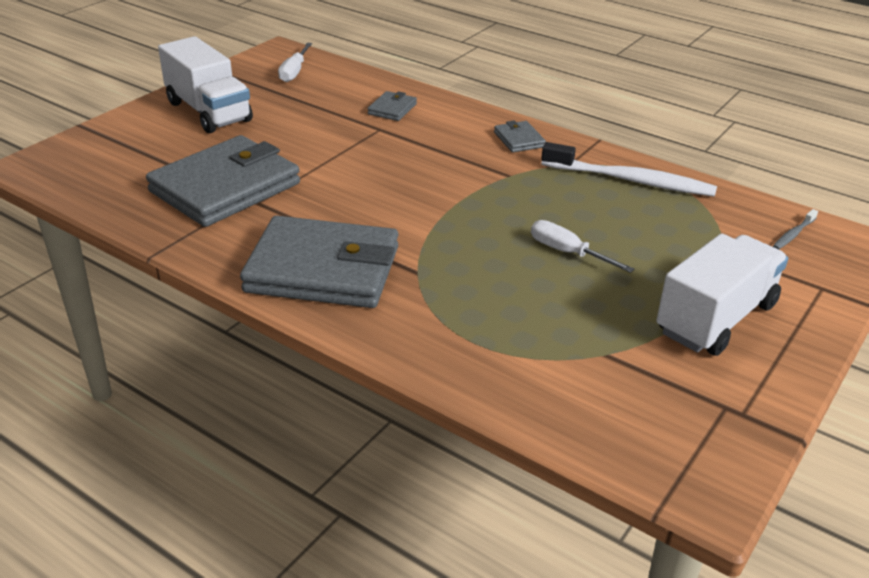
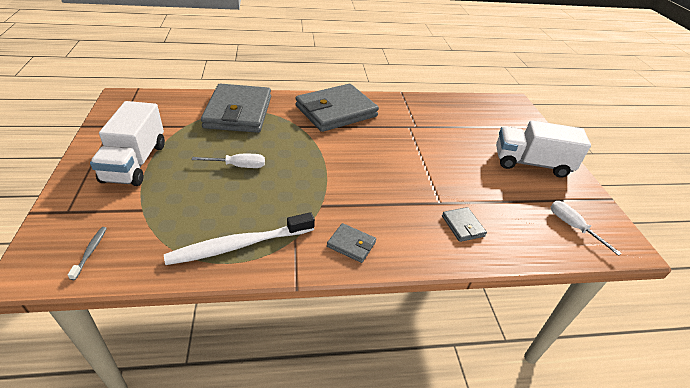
camera: 135 degrees right, 5 degrees up
grey wallet [146,135,300,227] -> grey wallet moved to [201,84,271,133]

